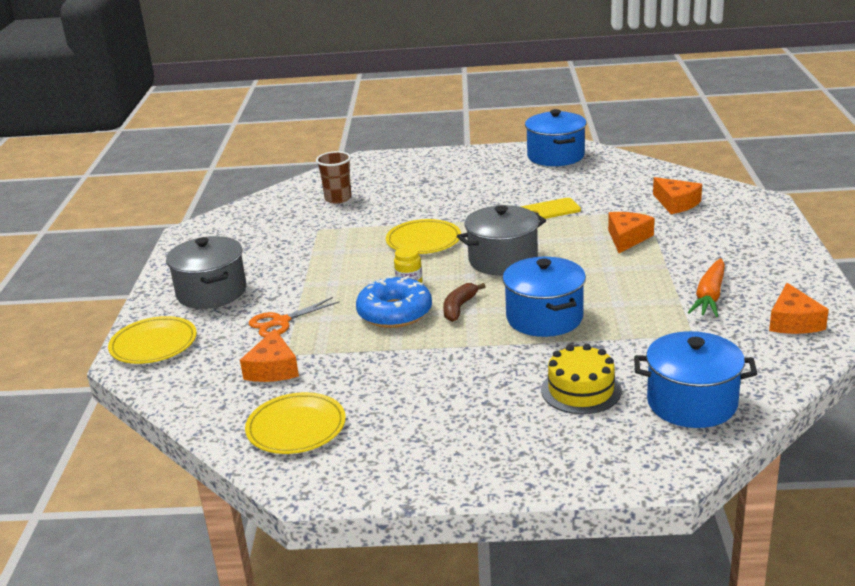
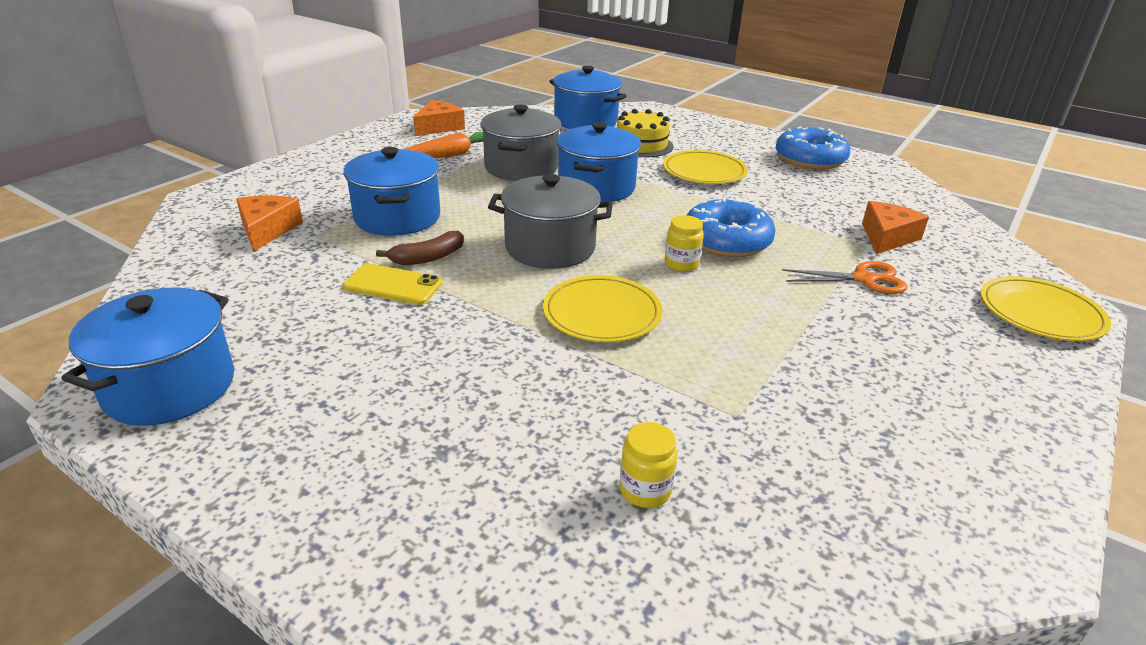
camera: 150 degrees left, 5 degrees up
grey pot [166,236,246,309] -> grey pot moved to [480,105,561,181]
yellow plate [245,392,346,454] -> yellow plate moved to [663,150,748,184]
brown cup [316,151,351,204] -> yellow jar [619,422,677,508]
brown banana [443,283,486,322] -> brown banana moved to [376,231,464,265]
orange cheese [608,212,655,253] -> blue pot [343,147,440,236]
none -> blue donut [776,126,850,170]

